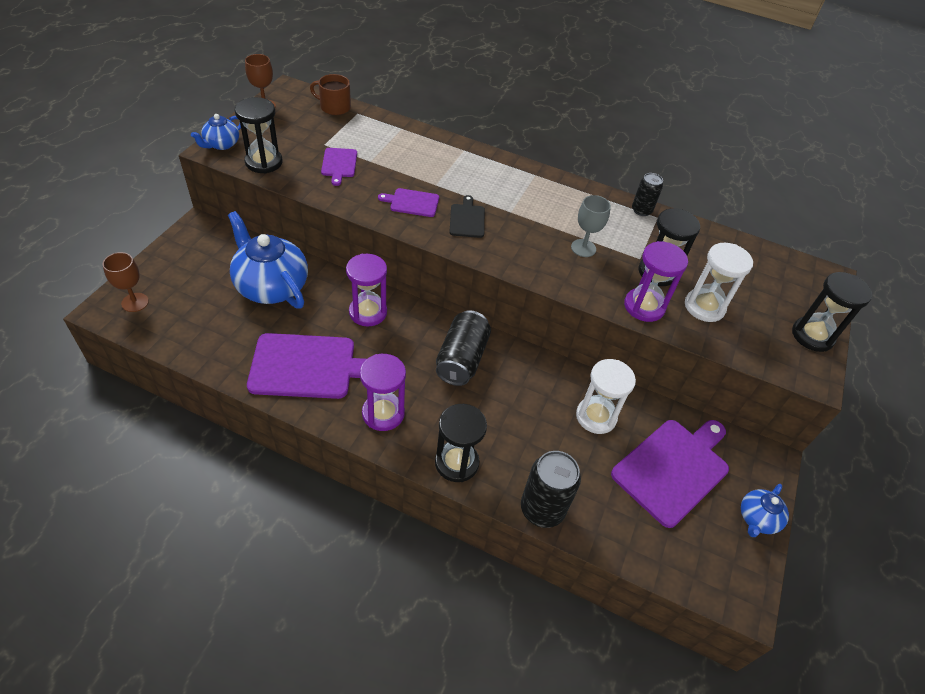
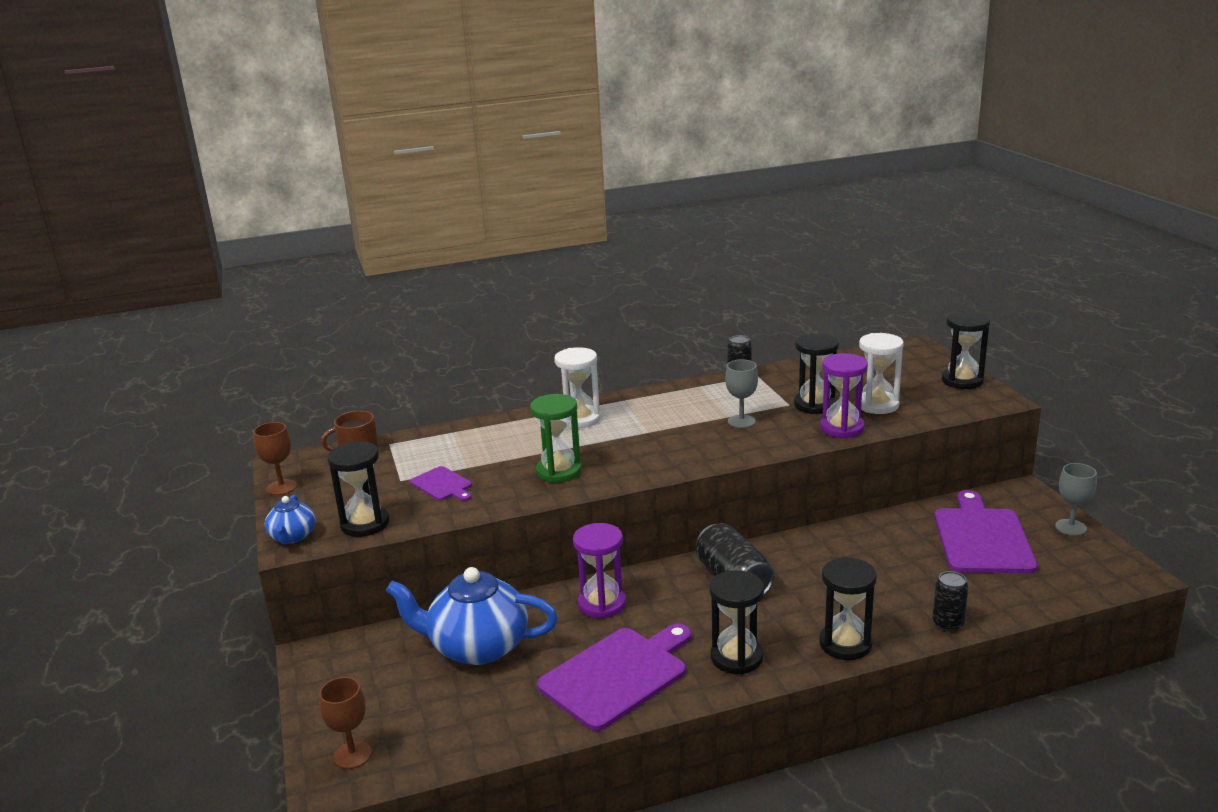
camera: 35 degrees left, 25 degrees down
purple hourglass [360,354,406,431] -> black hourglass [709,570,764,674]
purple cutting board [378,188,439,217] -> green hourglass [530,394,582,483]
black cutting board [449,195,485,238] -> none
black can [521,451,581,528] -> black can [932,571,968,632], size x0.60
white hourglass [576,359,636,434] -> white hourglass moved to [554,347,601,428]
blue teapot [741,484,789,537] -> grey goblet [1055,463,1097,536]

